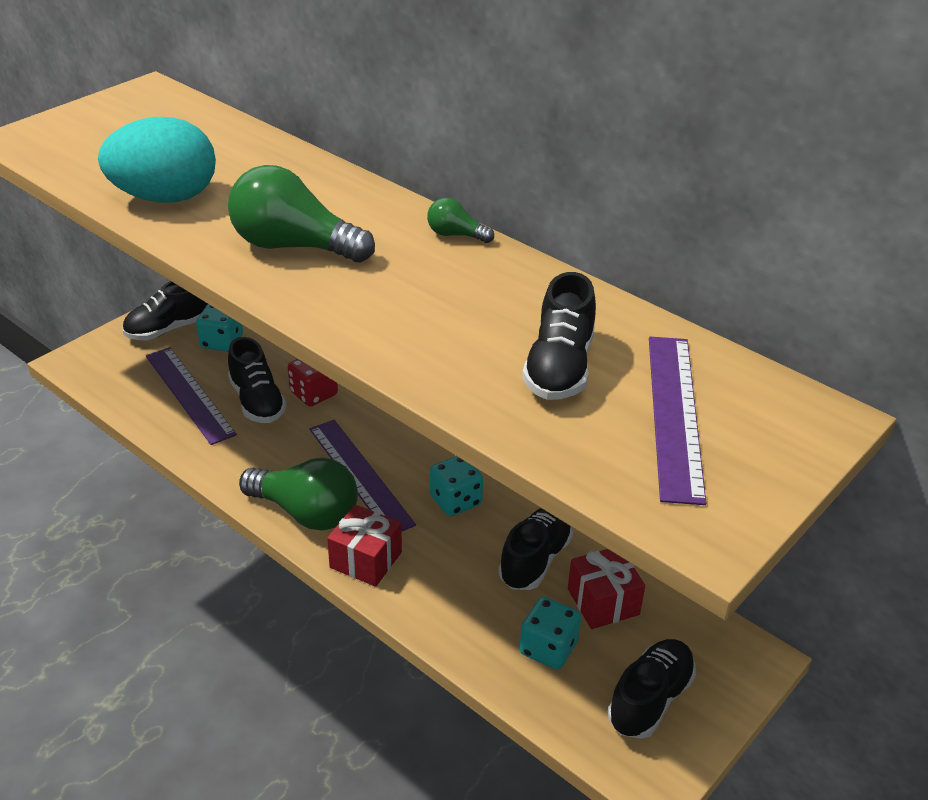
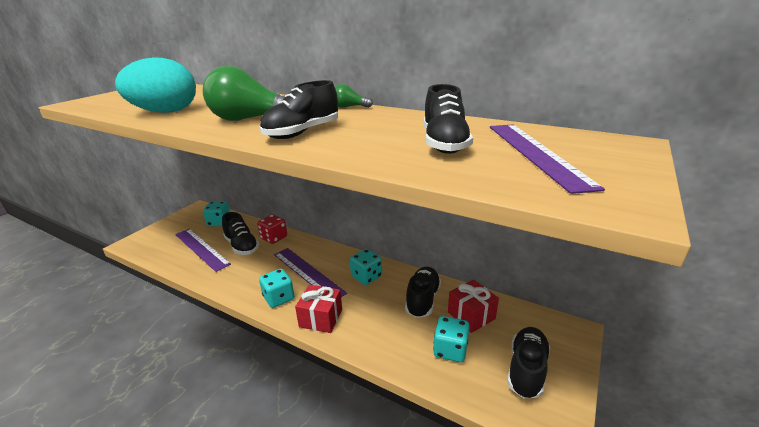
camera: 10 degrees left, 10 degrees down
black shoe [123,281,208,340] -> black shoe moved to [259,80,338,139]
green light bulb [239,458,358,531] -> turquoise dice [259,269,294,308]

